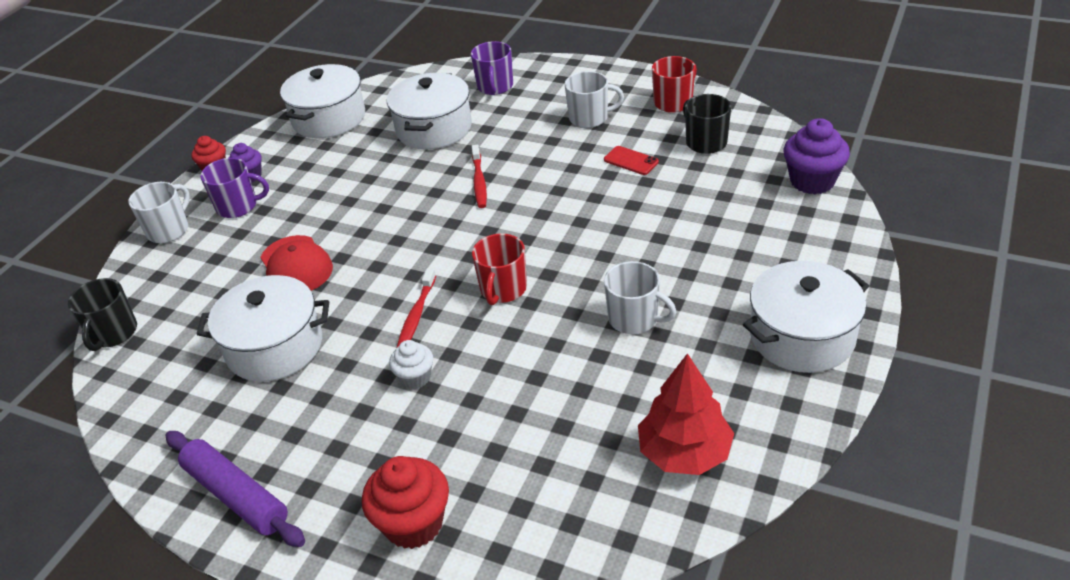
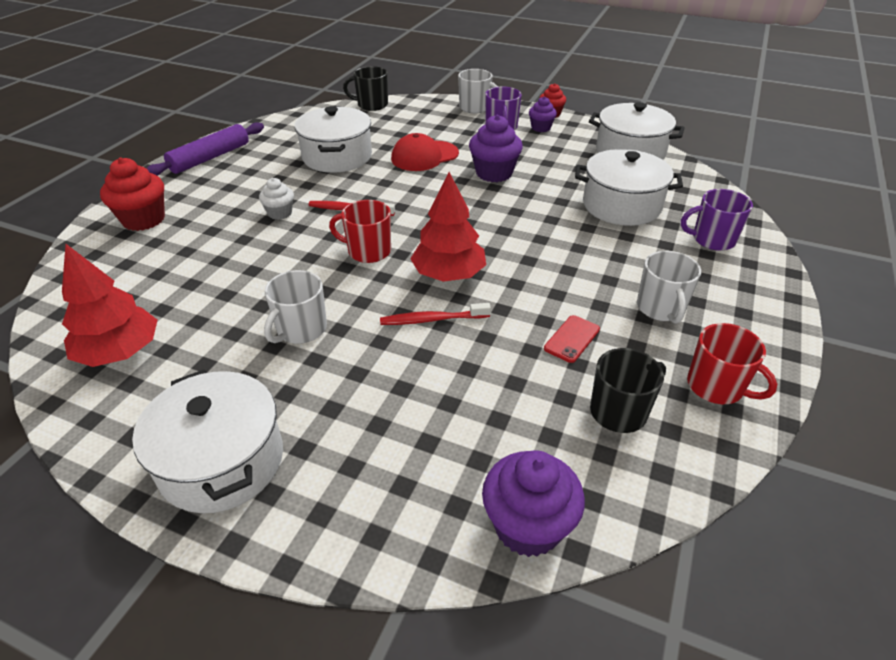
camera: 85 degrees right, 0 degrees up
red toothbrush [472,145,487,208] -> red toothbrush moved to [380,303,491,325]
none -> red tree [410,172,486,282]
none -> purple cupcake [469,115,523,182]

